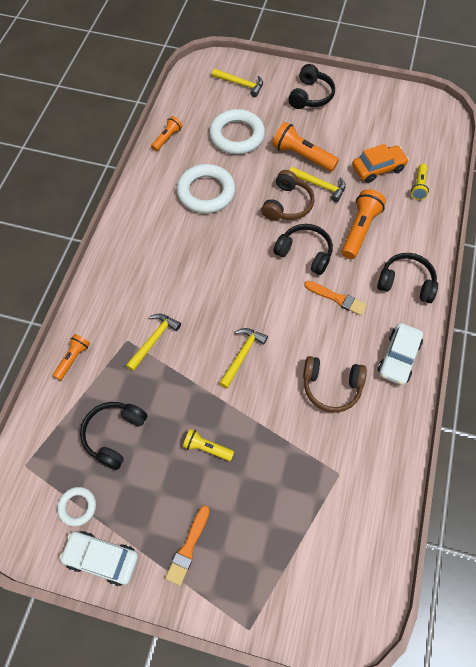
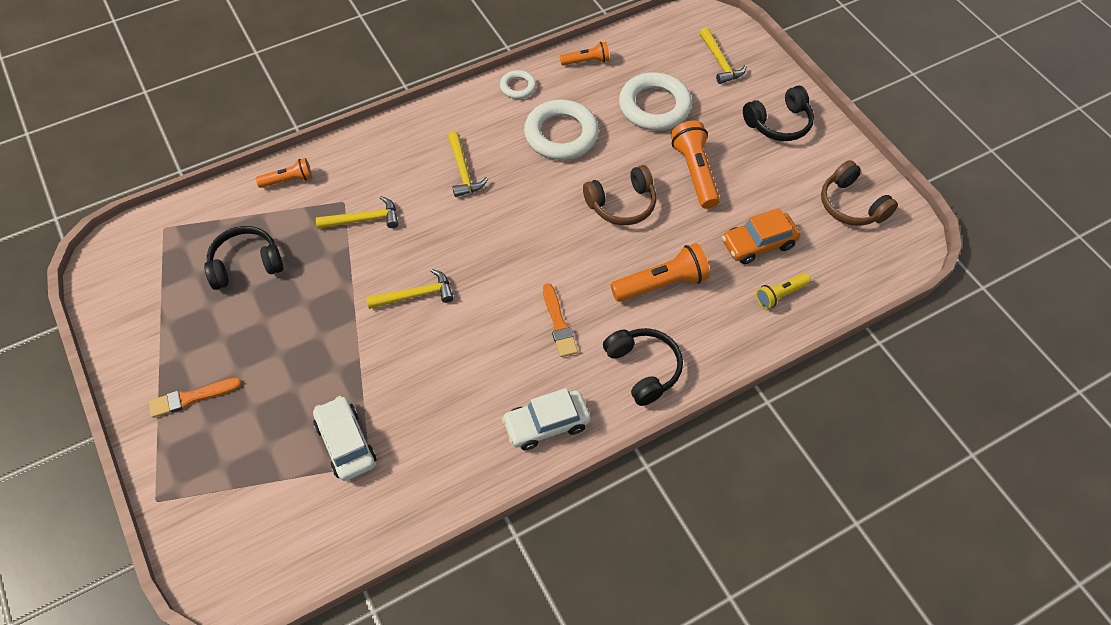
camera: 45 degrees right, 5 degrees down
white ring [57,487,96,526] -> white ring moved to [500,70,536,99]
white car [59,531,138,586] -> white car moved to [313,396,376,481]
yellow flashlight [183,429,234,461] -> none
black headphones [273,224,333,275] -> none
yellow hammer [290,167,346,202] -> yellow hammer moved to [448,132,488,197]
brown headphones [303,356,367,413] -> brown headphones moved to [821,160,898,226]
orange car [352,144,409,183] -> orange car turned 135 degrees clockwise [722,208,800,264]

